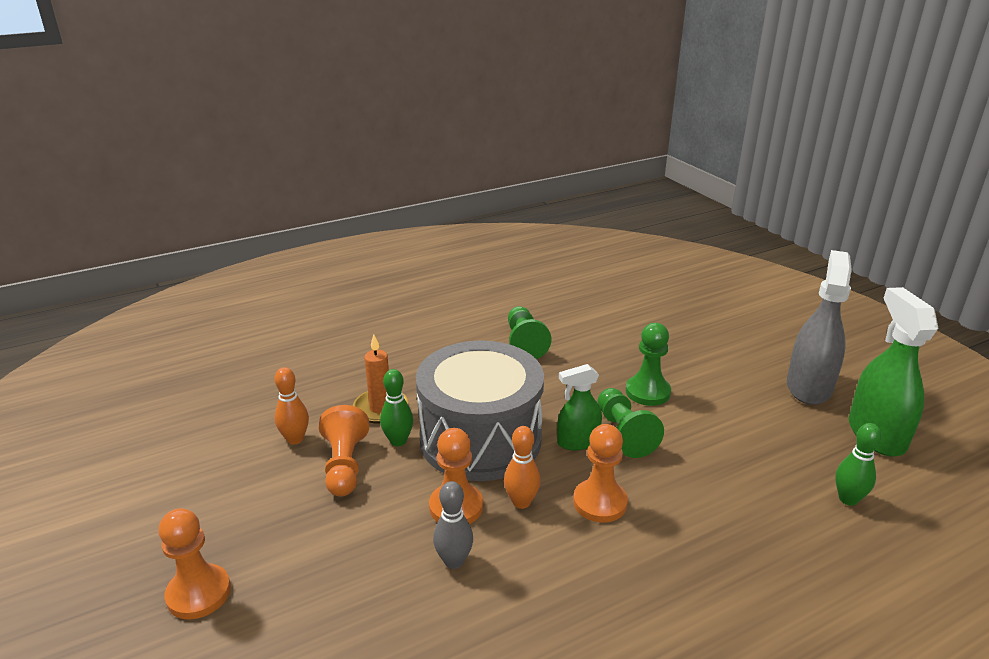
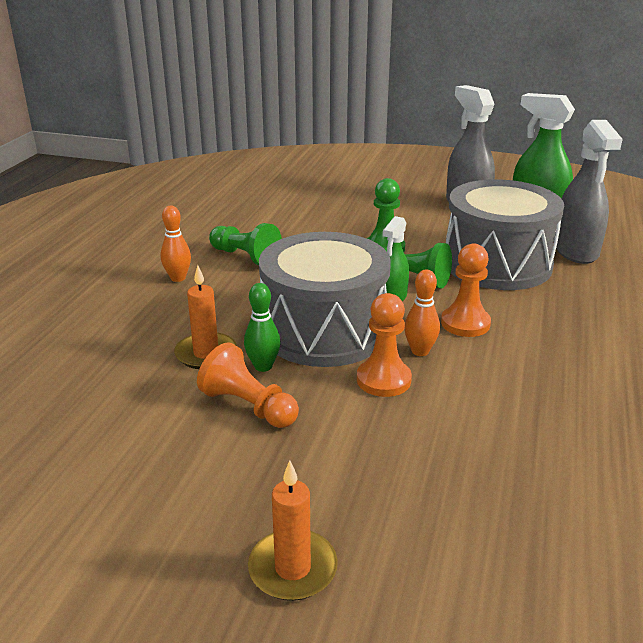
camera: 45 degrees left, 0 degrees up
orange pawn [159,508,231,620] -> orange candle [248,460,338,601]
orange bowling pin [274,367,309,445] -> orange bowling pin moved to [161,206,191,282]
grey bowling pin [433,481,473,569] -> none
green bowling pin [835,423,882,506] -> grey spray bottle [554,120,623,264]
none -> grey drum [446,179,564,290]

